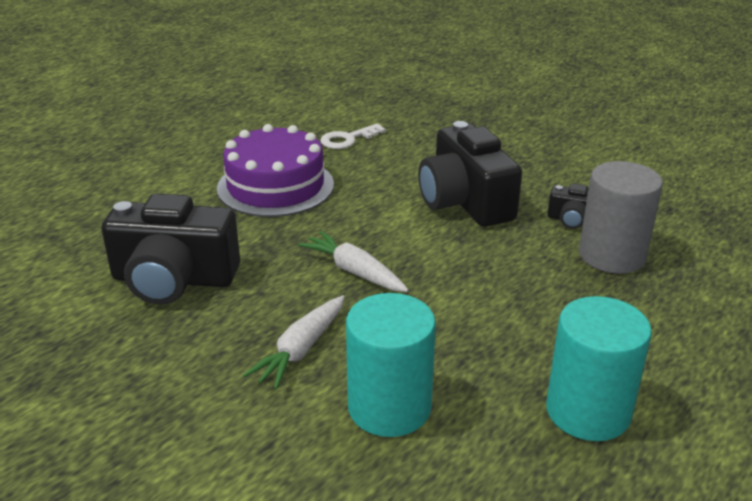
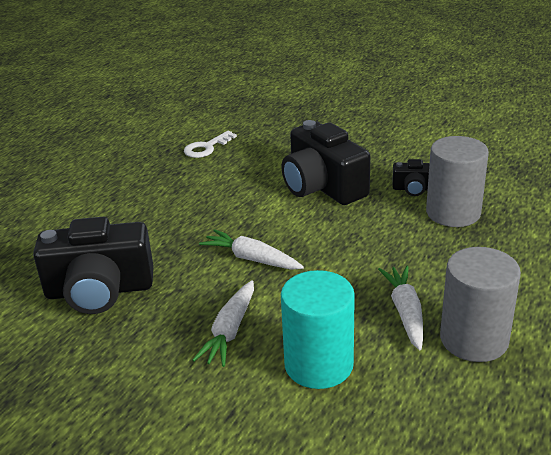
camera: 10 degrees left, 0 degrees up
purple cake [217,124,334,217] -> none
turquoise cylinder [546,296,652,441] -> grey cylinder [440,247,521,362]
none -> white carrot [378,266,423,350]

